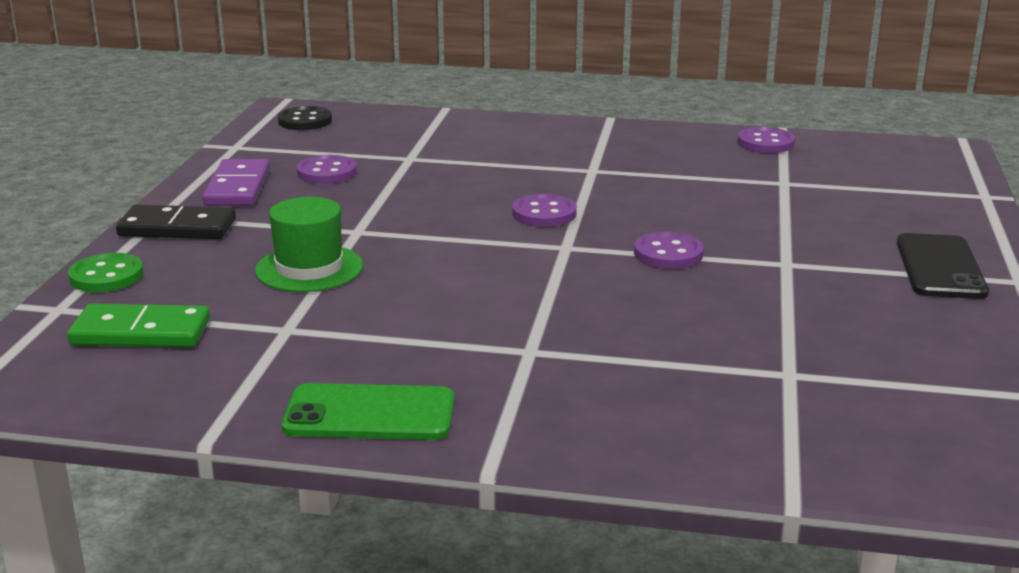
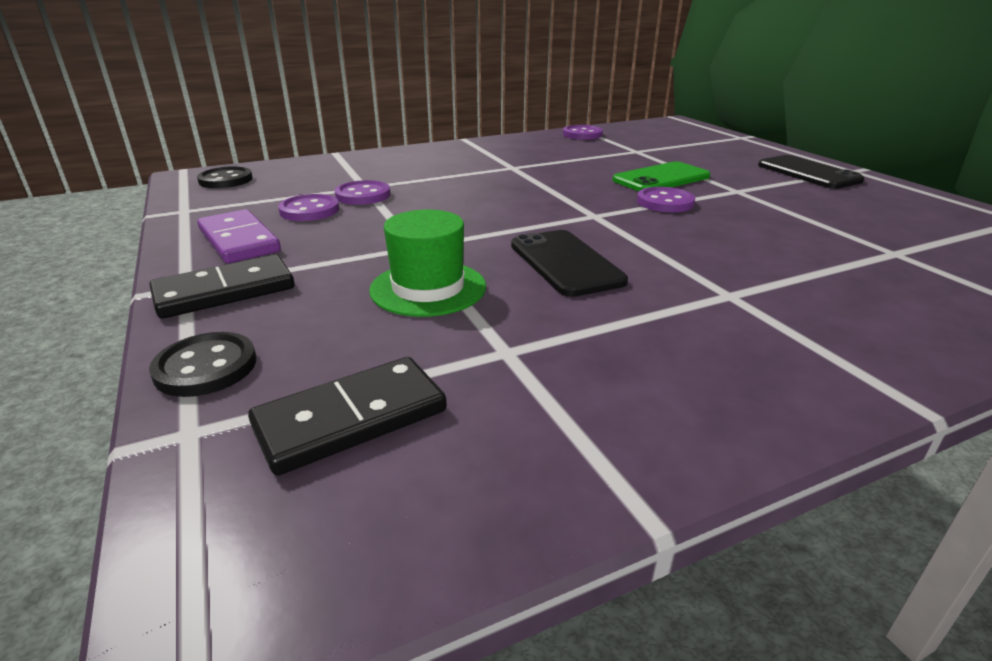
camera: 35 degrees left, 5 degrees up
green domino [67,304,210,347] -> black domino [248,357,447,476]
green button [68,253,144,292] -> black button [149,332,256,397]
green phone [281,383,455,440] -> green phone moved to [612,162,710,191]
purple button [512,194,577,227] -> purple button moved to [335,180,390,205]
none -> black phone [511,230,628,297]

